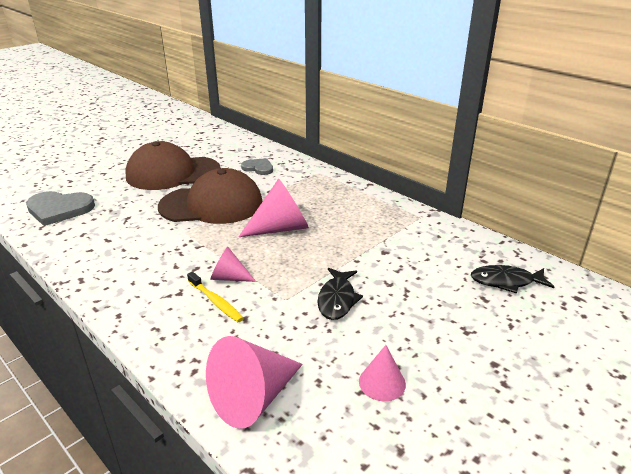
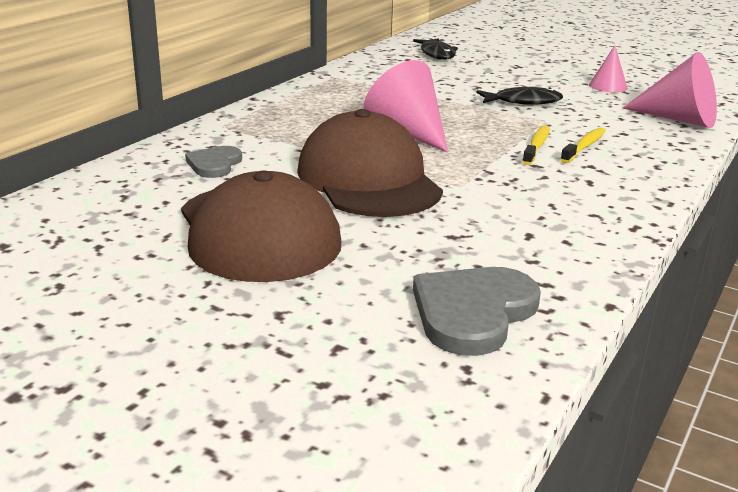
camera: 105 degrees left, 5 degrees down
grey heart [26,191,95,226] -> grey heart turned 135 degrees counterclockwise [413,267,541,356]
pink cone [210,247,256,282] -> yellow toothbrush [522,125,550,165]

